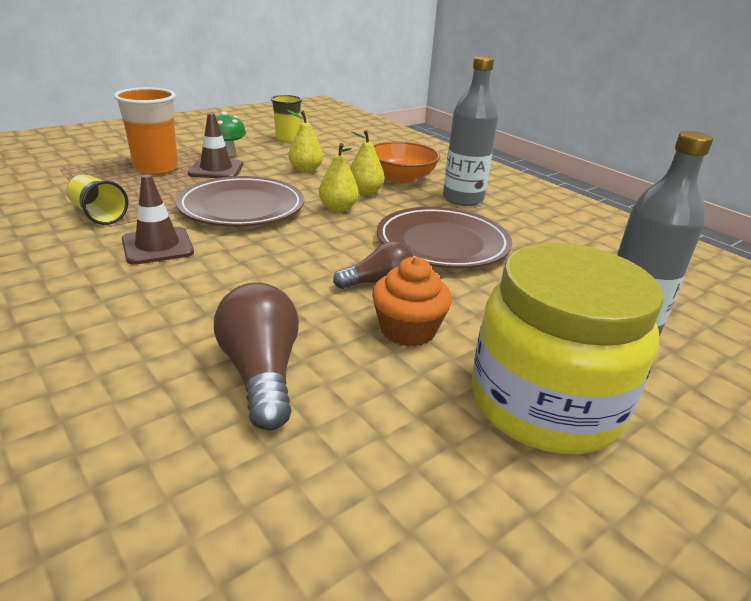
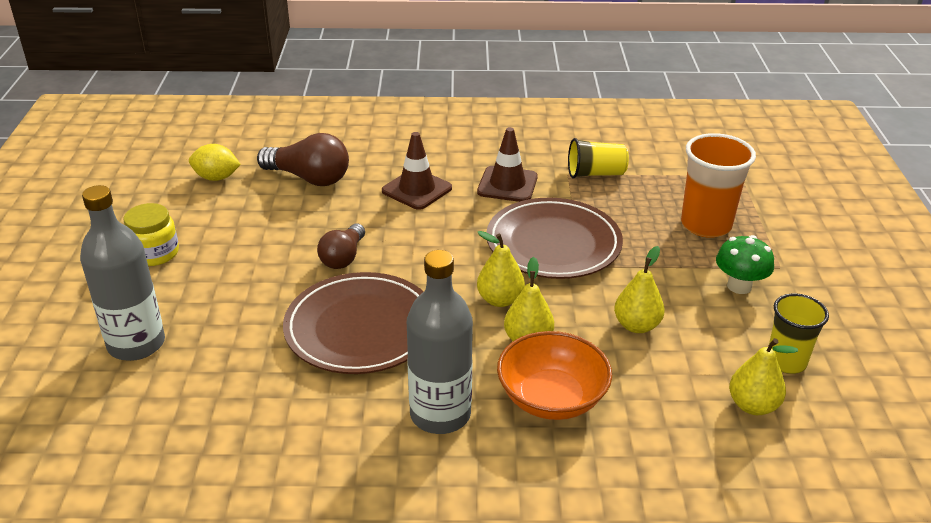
camera: 130 degrees right, 5 degrees up
brown traffic cone [188,113,243,178] -> brown traffic cone moved to [382,132,452,210]
orange cupcake [372,257,452,347] -> none
yellow jar [472,243,664,454] -> yellow jar [123,203,179,266], size x0.47
none -> yellow lemon [189,144,241,181]
none -> yellow pear [729,338,798,415]

